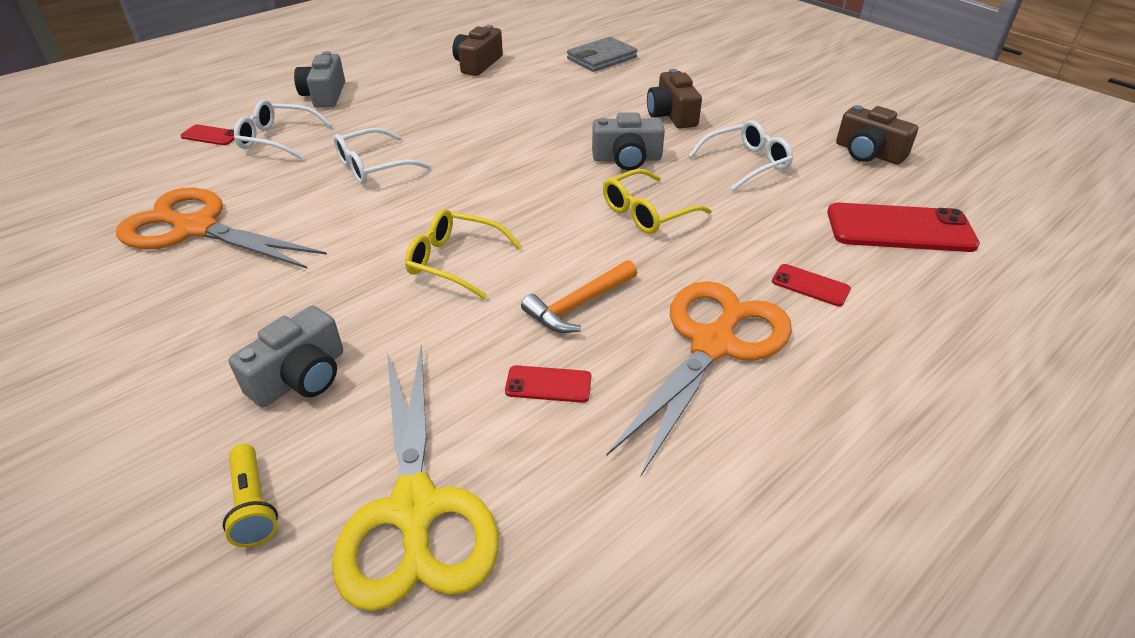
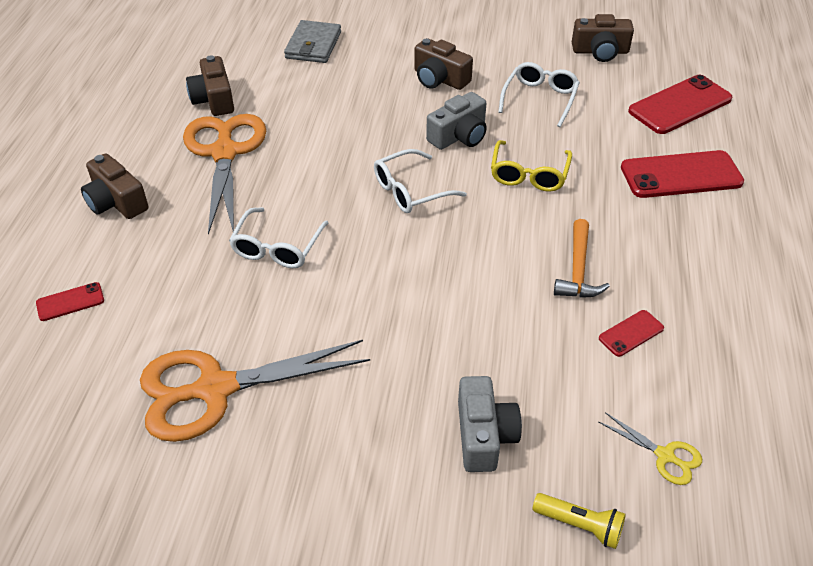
camera: 40 degrees left, 5 degrees up
white glasses [234,100,333,160] -> white glasses moved to [374,149,467,213]
grey camera [294,51,345,108] -> brown camera [81,154,148,219]
yellow scissors [332,346,499,611] -> yellow scissors [599,412,702,485], size x0.44
yellow glasses [405,209,522,299] -> none
orange scissors [606,281,792,476] -> orange scissors moved to [183,114,266,235]
red phone [772,264,851,307] -> red phone [621,150,744,198], size x2.07

